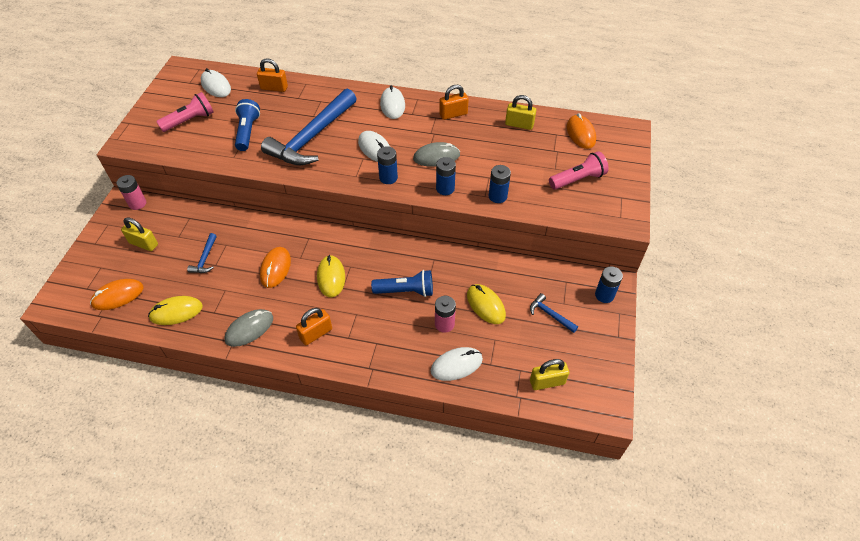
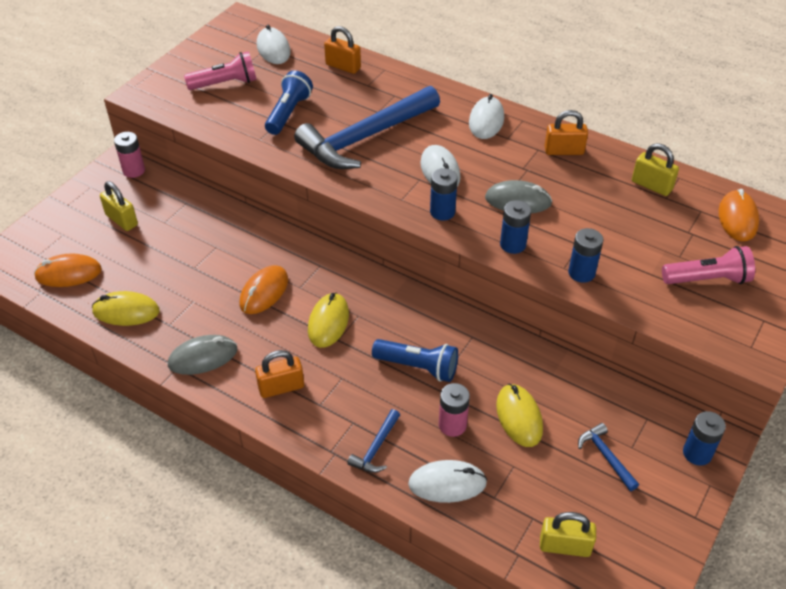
camera: 20 degrees right, 5 degrees down
blue hammer [187,233,217,273] -> blue hammer moved to [347,409,400,473]

